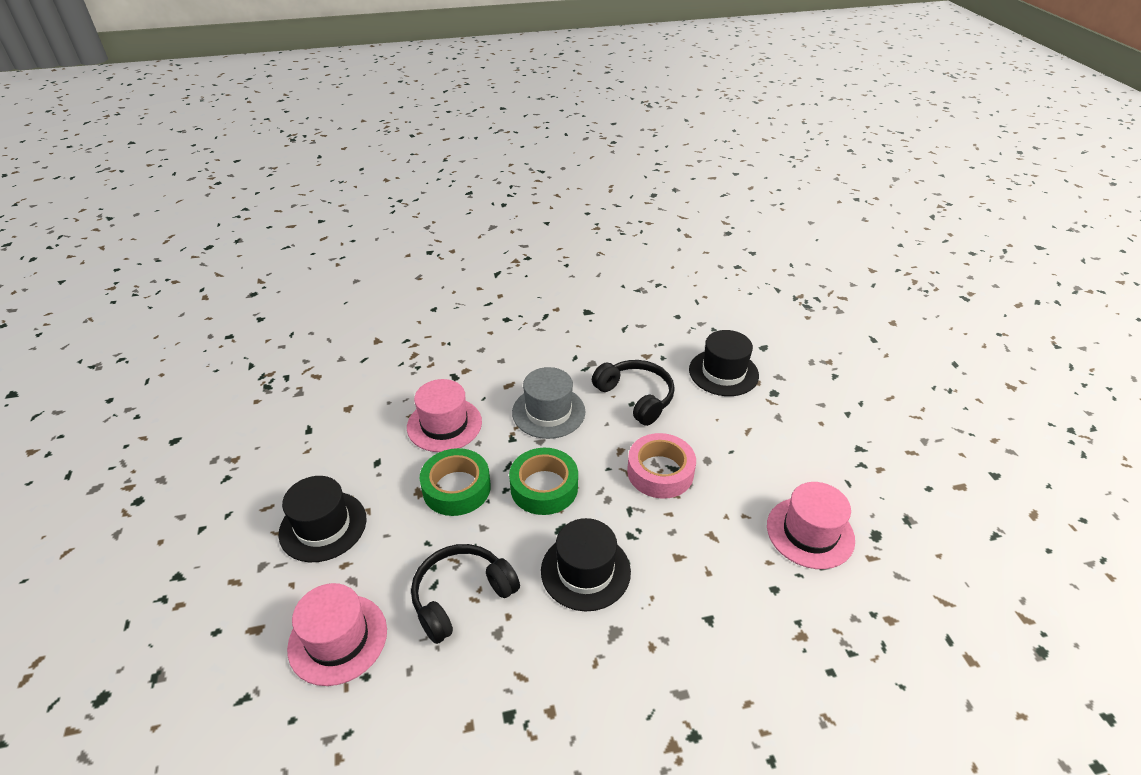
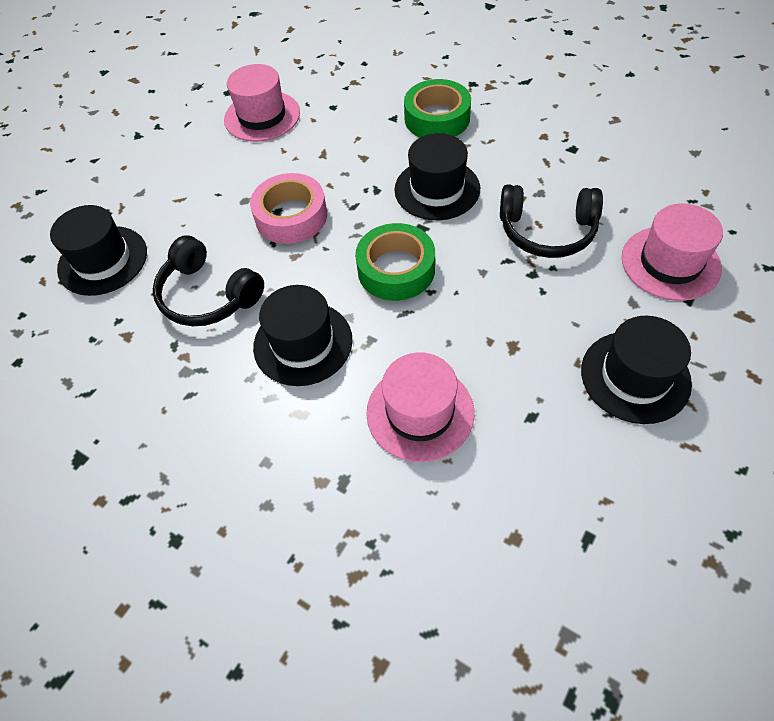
camera: 130 degrees left, 15 degrees up
green tape [420,448,491,516] -> green tape moved to [404,79,471,137]
grey hat [512,367,585,439] -> black hat [253,285,352,386]
black headphones [592,360,675,426] -> black headphones turned 60 degrees counterclockwise [153,235,264,326]

